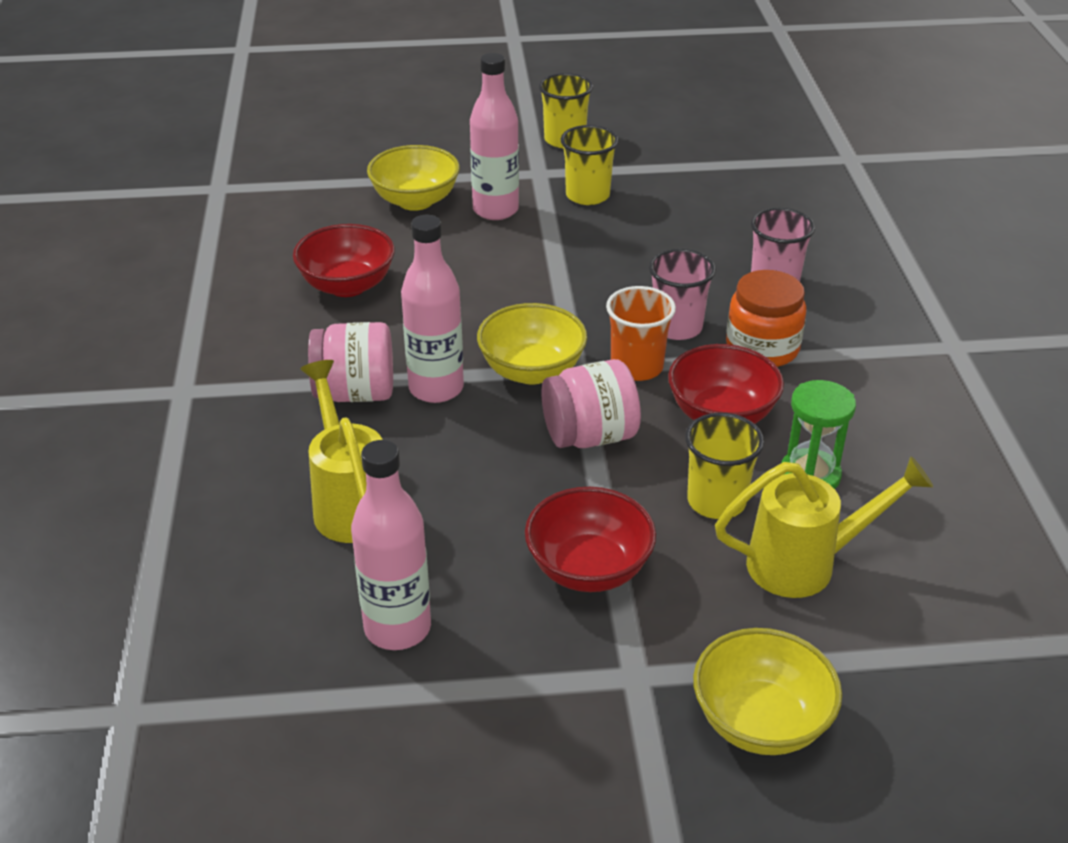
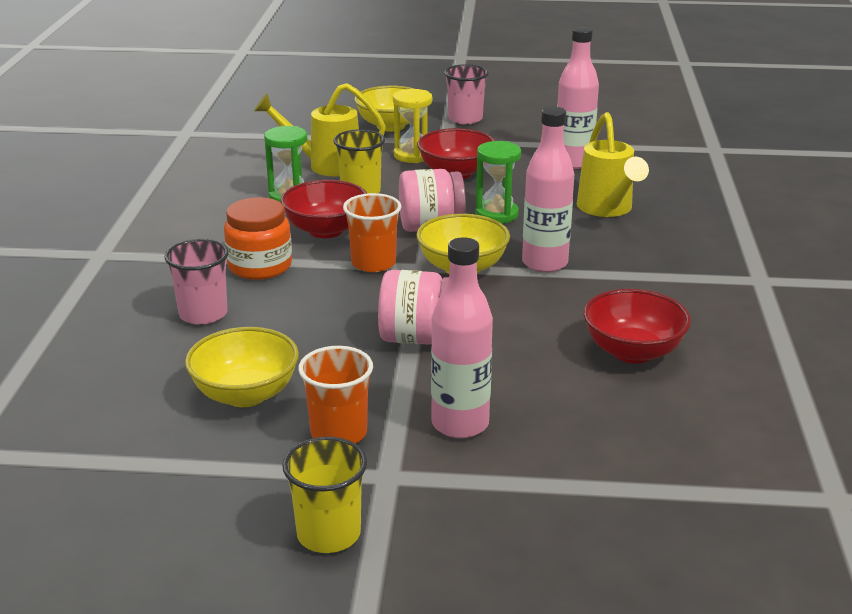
camera: 170 degrees left, 10 degrees down
pink jar [308,322,393,402] -> pink jar moved to [378,270,449,345]
yellow bowl [367,145,460,211] -> yellow bowl moved to [185,327,299,407]
yellow cup [561,125,619,205] -> orange cup [298,346,373,444]
pink cup [649,249,716,340] -> pink cup moved to [444,64,489,125]
none -> yellow hourglass [393,89,432,163]
none -> green hourglass [476,141,521,223]

